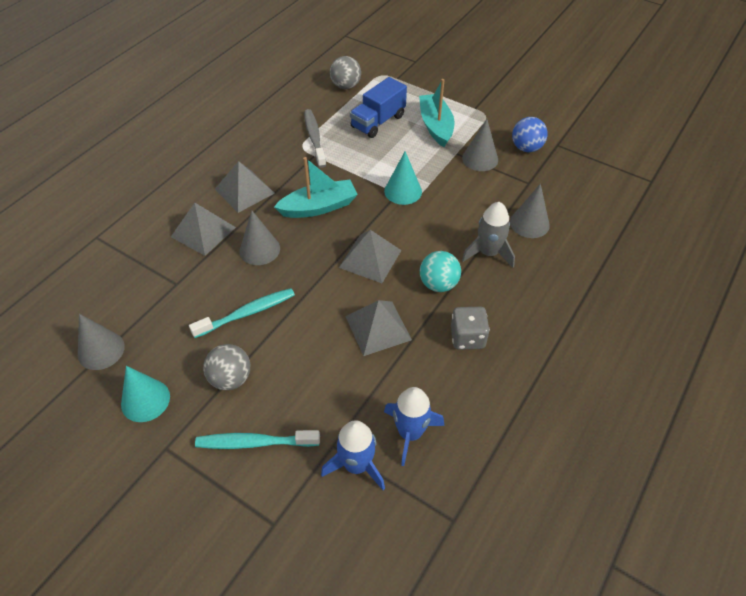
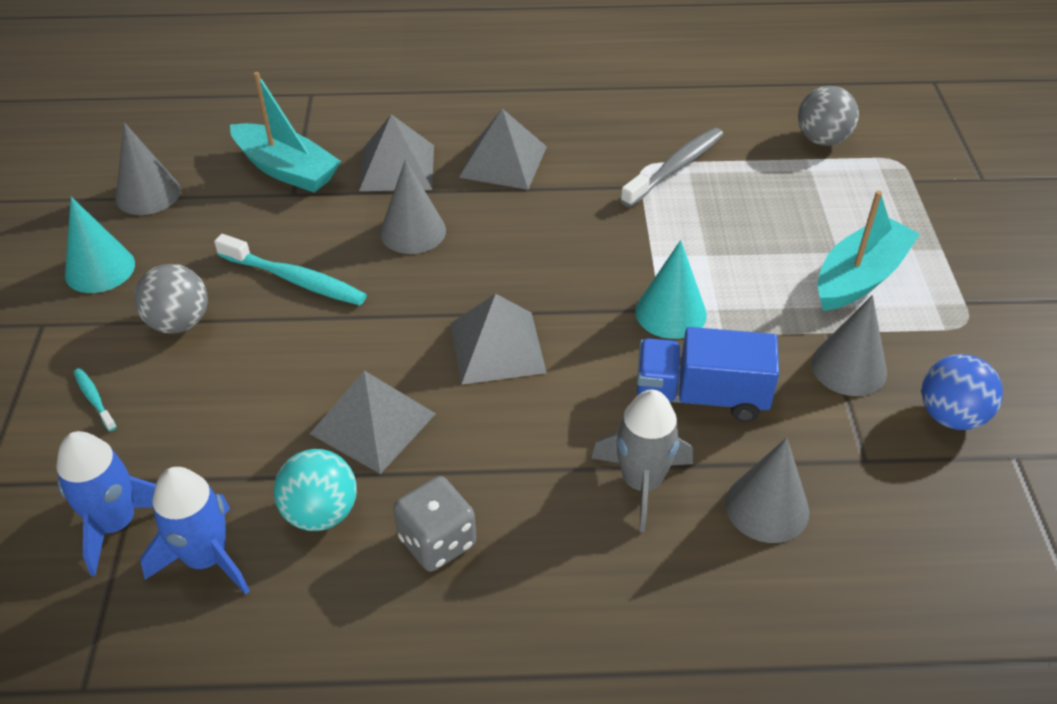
camera: 55 degrees right, 5 degrees down
turquoise toothbrush [195,430,320,449] -> turquoise toothbrush [74,368,117,431], size x0.50
turquoise boat [274,157,358,218] -> turquoise boat moved to [230,72,341,192]
blue truck [350,77,407,138] -> blue truck moved to [637,327,779,422]
turquoise ball [420,251,461,292] -> turquoise ball moved to [274,449,357,531]

